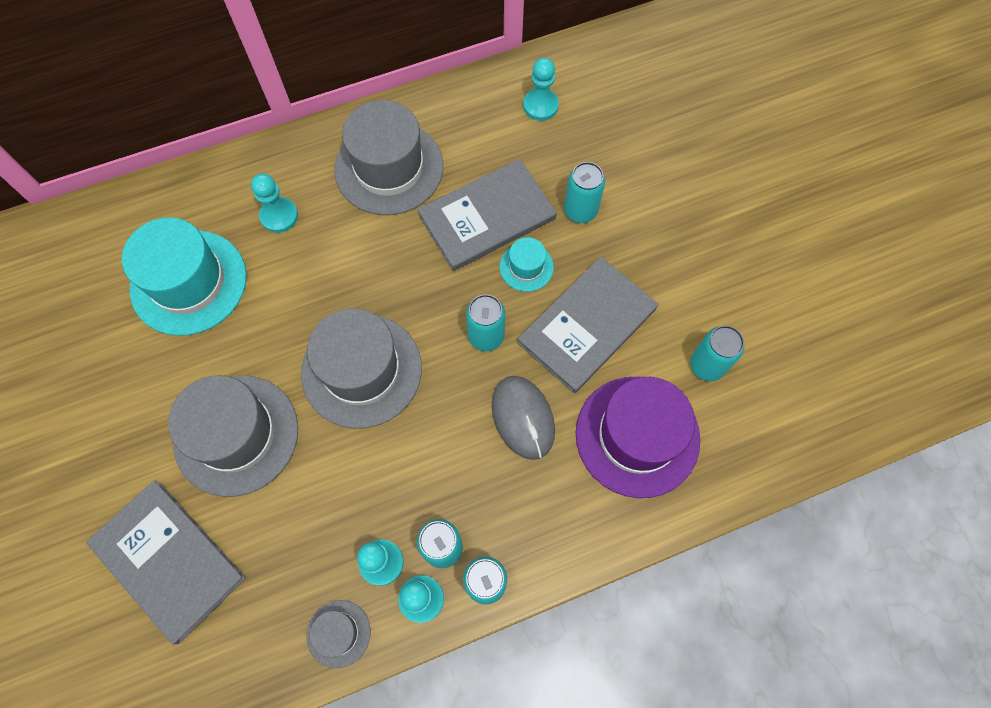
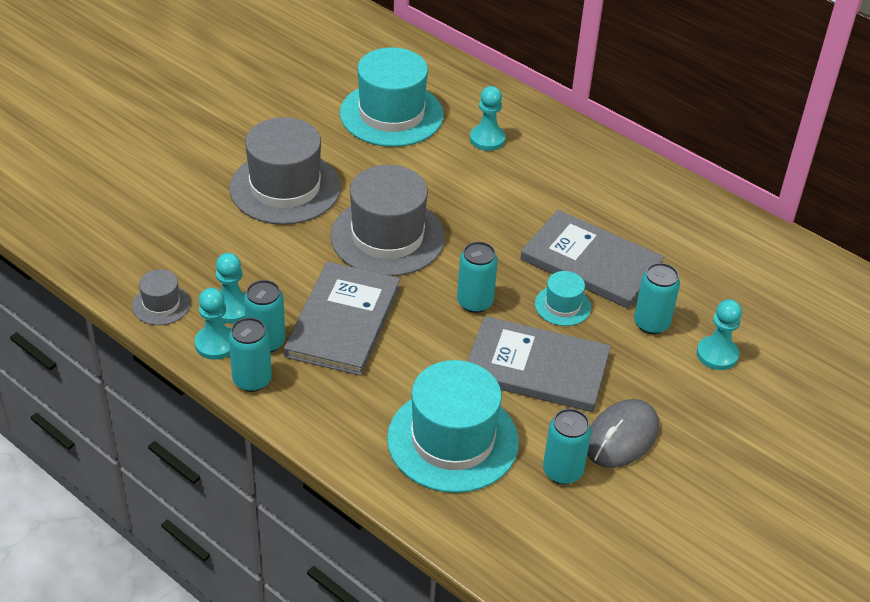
camera: 60 degrees right, 25 degrees down
grey book [86,480,246,644] -> grey book moved to [284,262,400,376]
grey hat [334,100,443,215] -> none
grey mouse [492,376,555,460] -> grey mouse moved to [587,399,659,468]
turquoise pawn [523,58,559,121] -> turquoise pawn moved to [697,299,742,370]
purple hat [576,377,700,498] -> turquoise hat [387,360,519,493]

